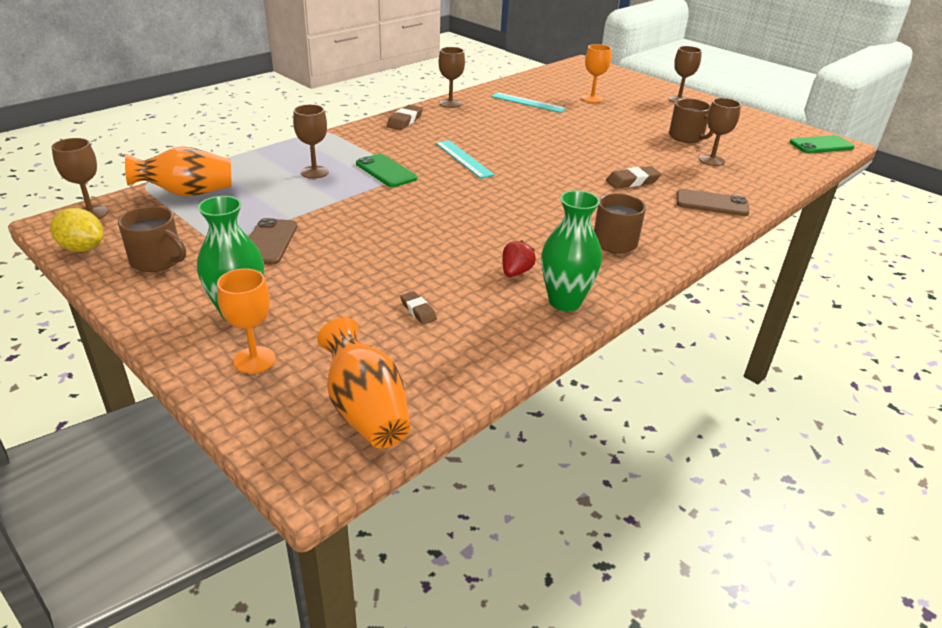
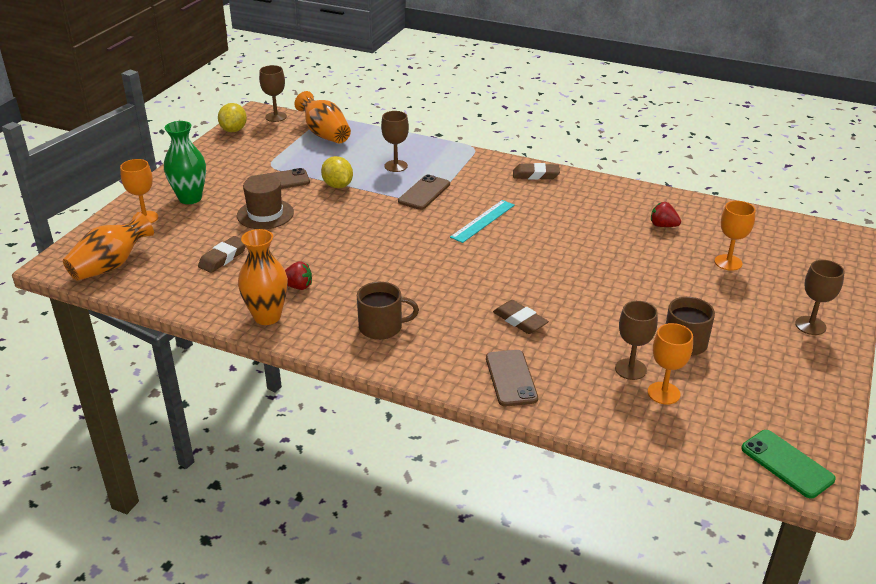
camera: 70 degrees right, 0 degrees up
brown mug [118,206,186,272] -> none
green phone [356,154,417,187] -> brown phone [398,174,450,210]
brown eraser [400,291,437,325] -> brown eraser [198,236,246,273], size x1.57
brown goblet [438,47,465,108] -> none
turquoise ruler [491,92,566,113] -> red strawberry [651,202,681,227]
green vase [541,190,602,311] -> orange vase [238,229,288,325]
none -> brown hat [237,175,294,229]
none -> yellow lemon [321,156,353,188]
none -> orange goblet [648,323,693,405]

